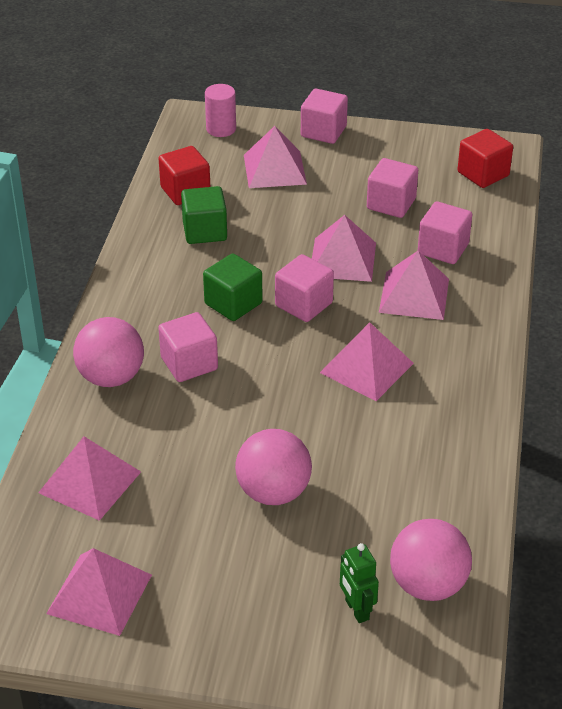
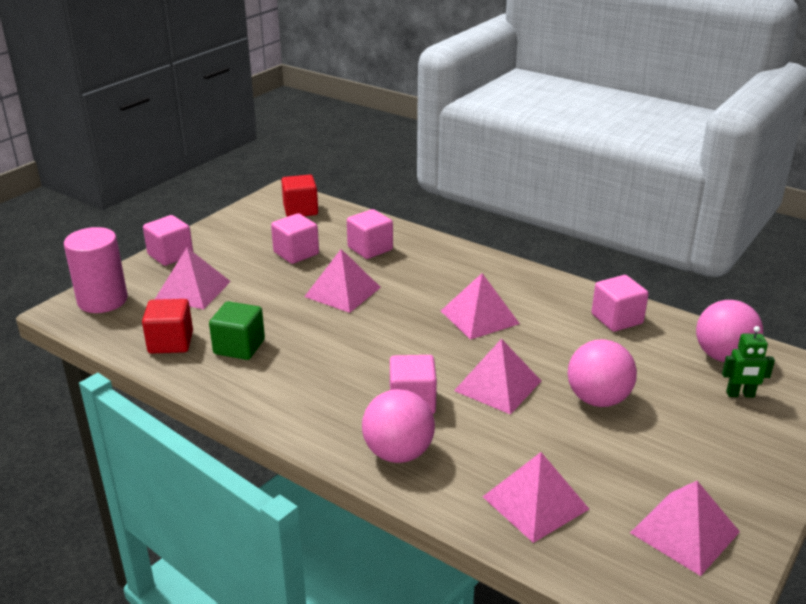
camera: 65 degrees left, 10 degrees down
green cube [203,253,262,321] -> none
pink cylinder [205,84,236,137] -> pink cylinder [64,227,128,313], size x1.61
pink cube [275,254,334,322] -> pink cube moved to [592,275,649,332]
pink pyramid [379,251,449,320] -> pink pyramid moved to [454,339,541,415]

